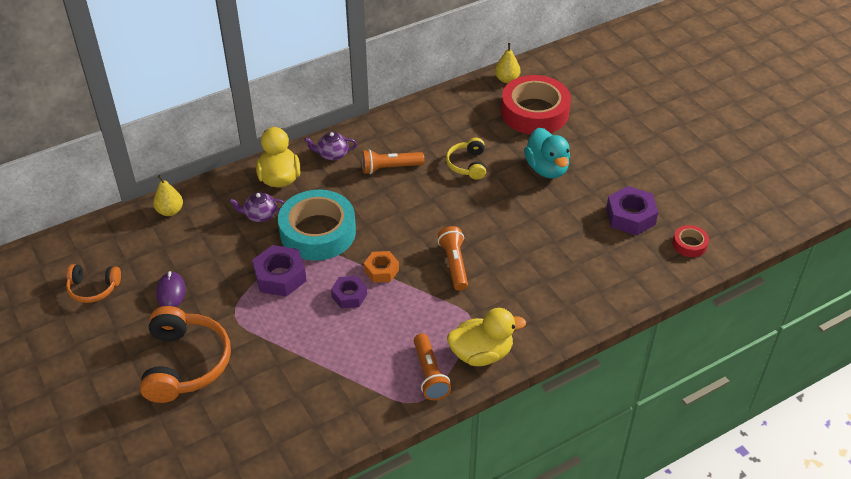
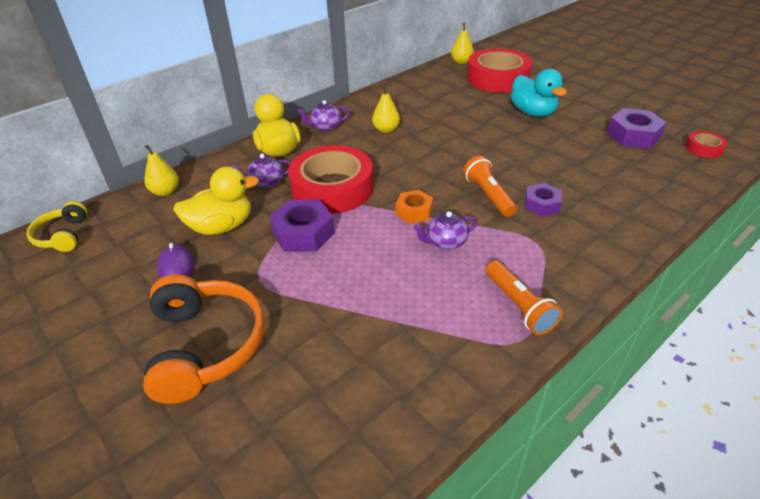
camera: 10 degrees left, 5 degrees down
orange headphones [66,264,121,303] -> none
turquoise tape [278,190,356,261] -> red tape [288,145,374,214]
purple nut [331,276,367,309] -> purple nut moved to [525,183,562,217]
orange flashlight [361,149,424,174] -> yellow pear [372,86,400,133]
yellow headphones [446,138,486,179] -> yellow headphones moved to [26,201,87,252]
yellow duck [447,308,526,366] -> yellow duck moved to [173,166,259,235]
none -> purple teapot [413,211,477,250]

